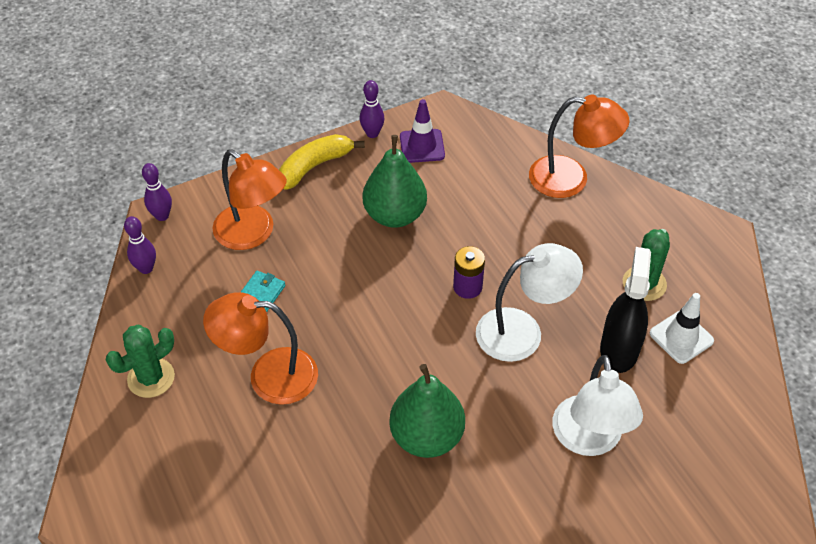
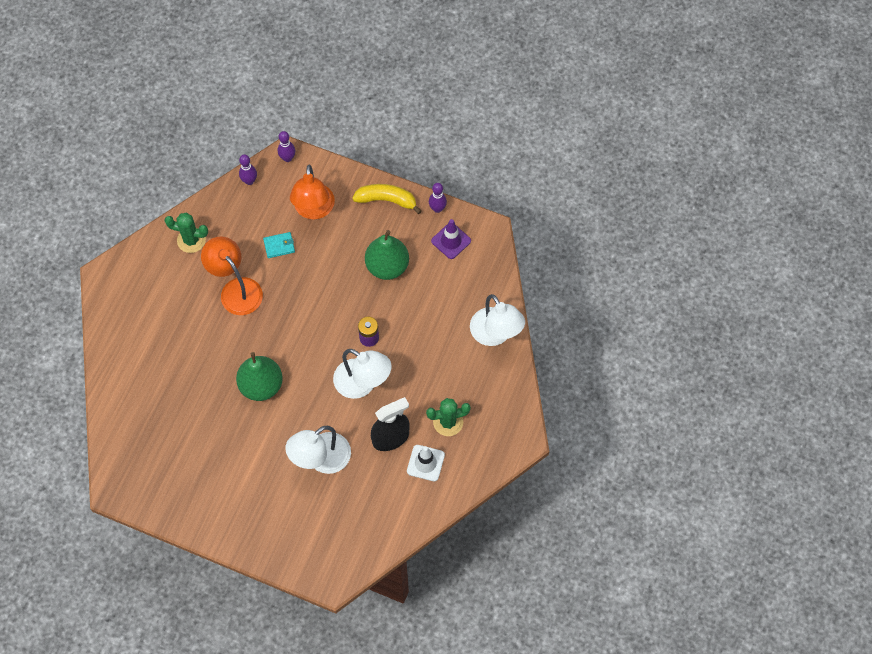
camera: 50 degrees right, 15 degrees up
orange lamp [529,95,630,198] -> white lamp [470,294,525,346]

